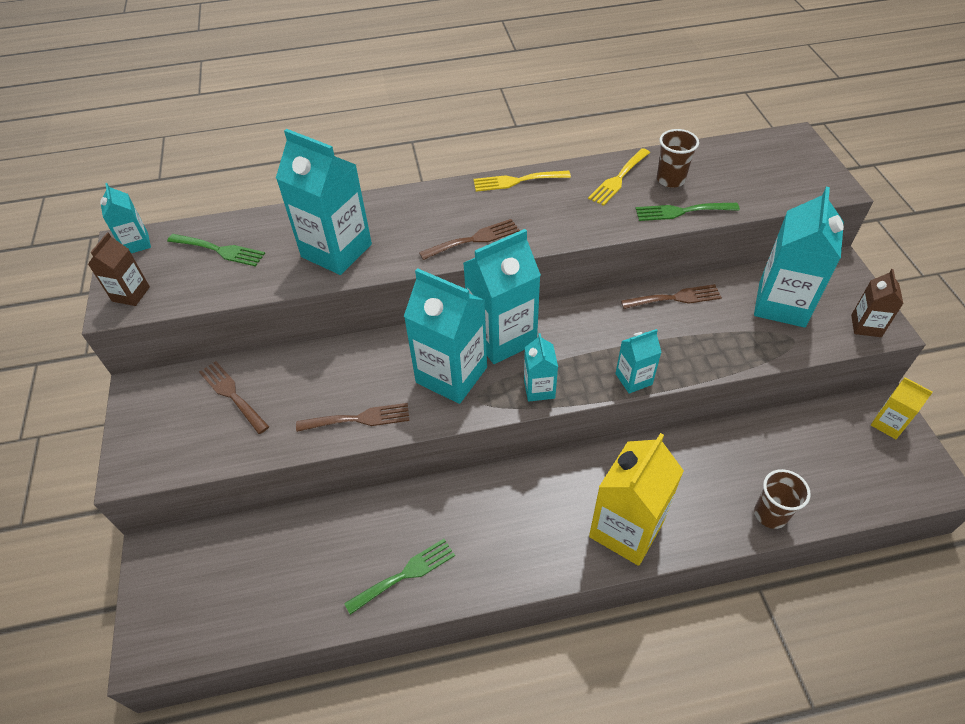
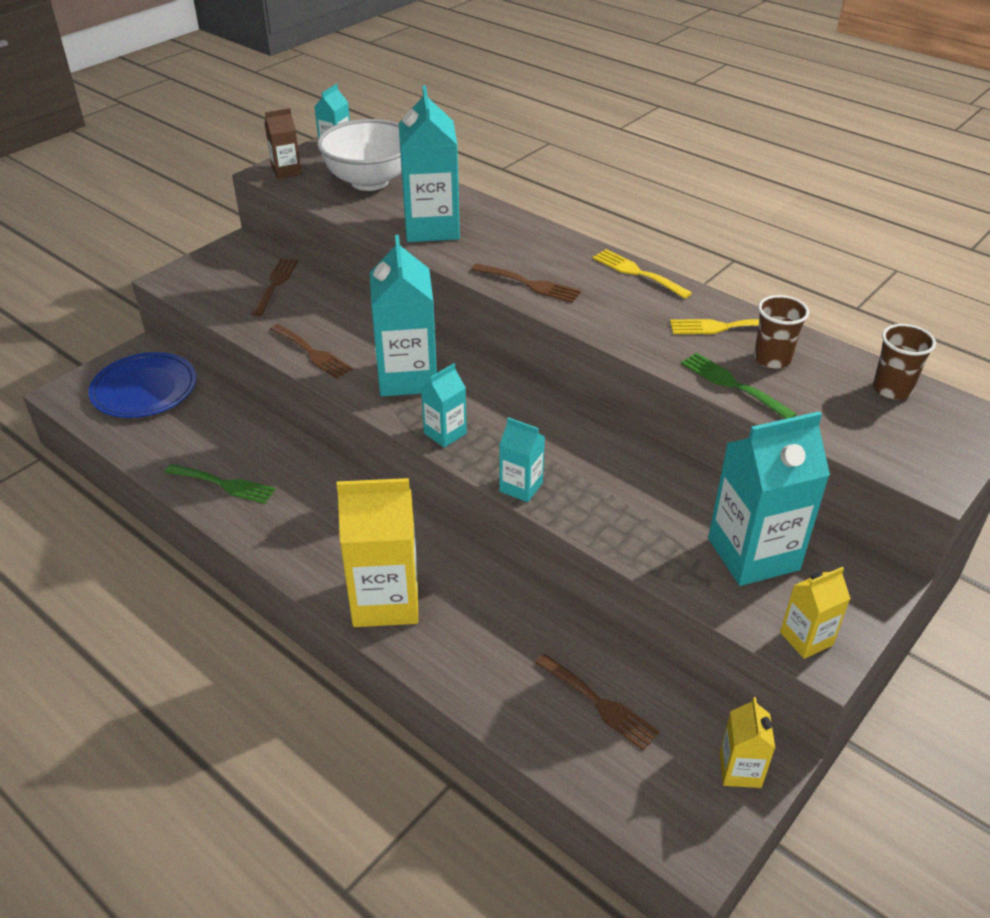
camera: 50 degrees right, 10 degrees down
green fork [167,234,265,267] -> white bowl [317,119,402,191]
turquoise carton [463,229,541,364] -> none
brown fork [621,284,722,309] -> brown fork moved to [535,654,660,751]
brown cup [754,469,811,529] -> brown cup moved to [873,324,936,400]
brown carton [851,269,904,337] -> yellow carton [780,567,851,659]
none -> blue plate [88,352,197,418]

